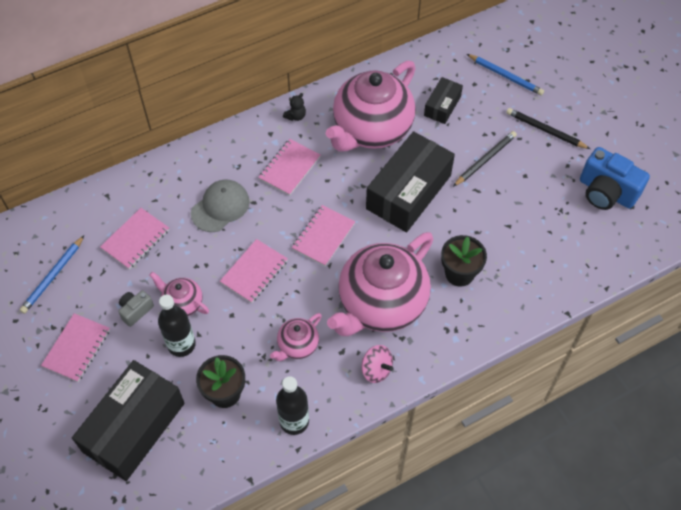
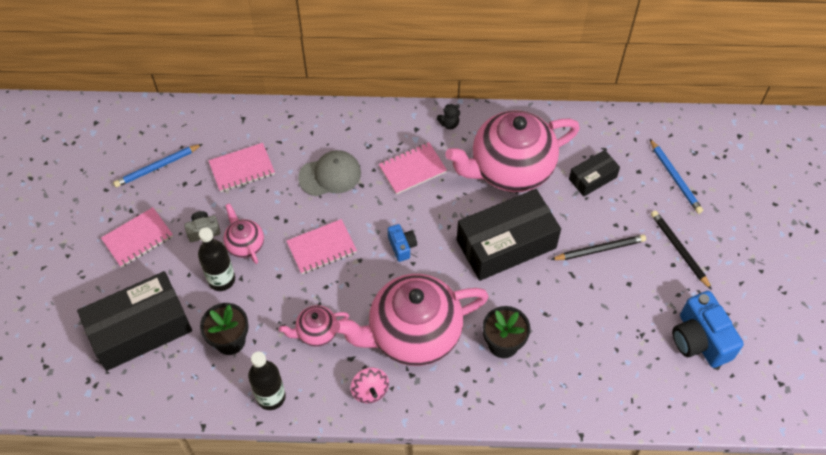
camera: 30 degrees right, 0 degrees up
pink notebook [292,205,355,266] -> blue camera [388,224,417,262]

